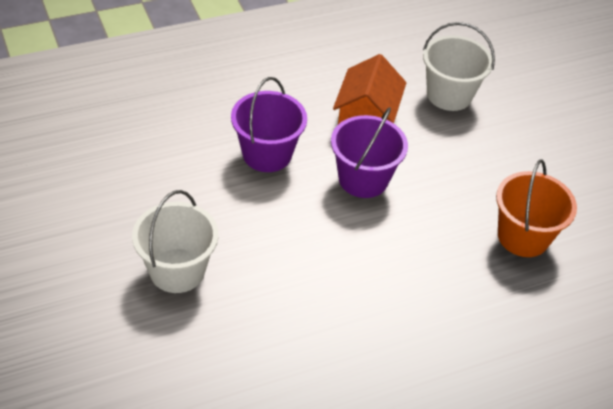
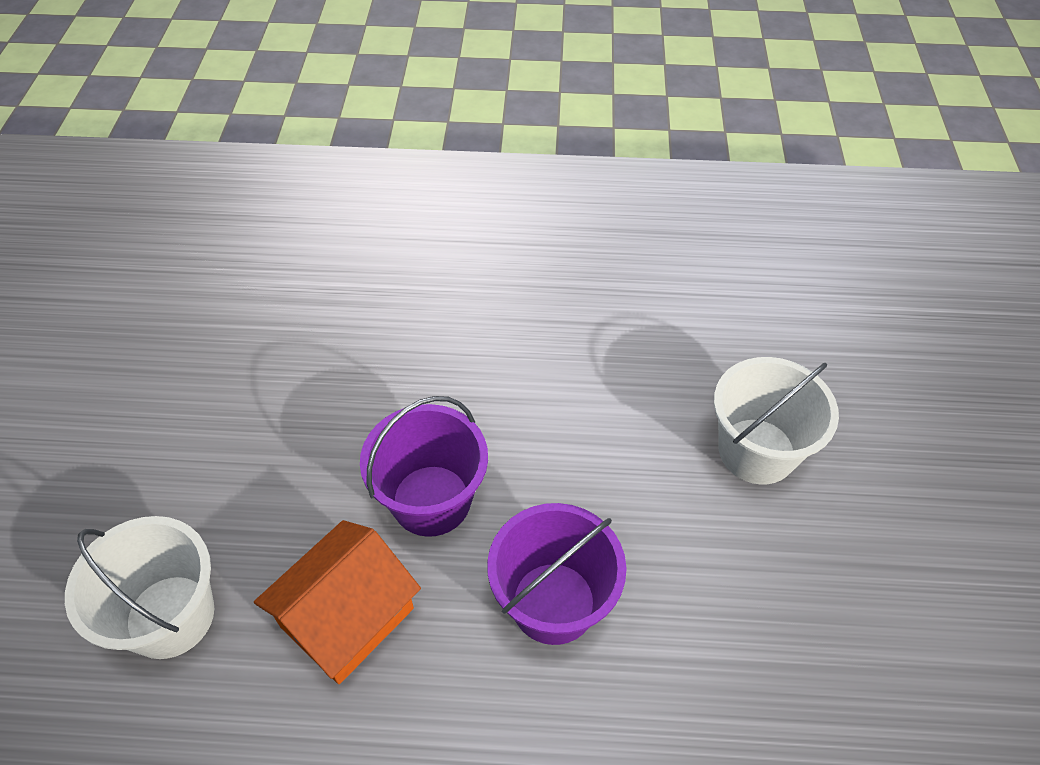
camera: 150 degrees left, 5 degrees up
orange bucket [496,159,577,257] -> none

